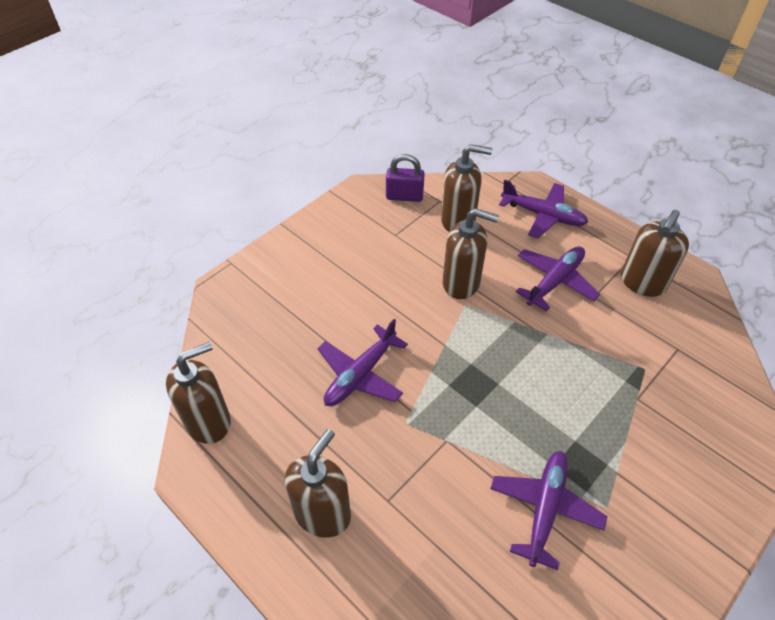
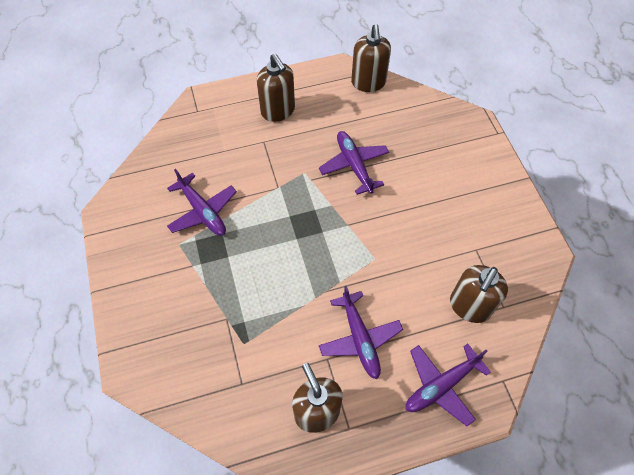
camera: 120 degrees right, 10 degrees up
purple padlock [386,154,425,202] -> none
brown soap dispenser [442,208,499,299] -> none

